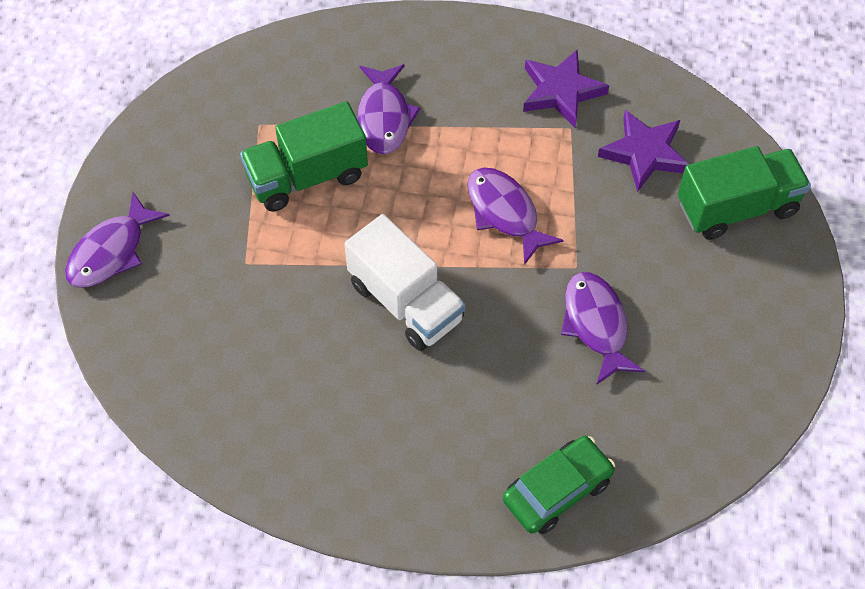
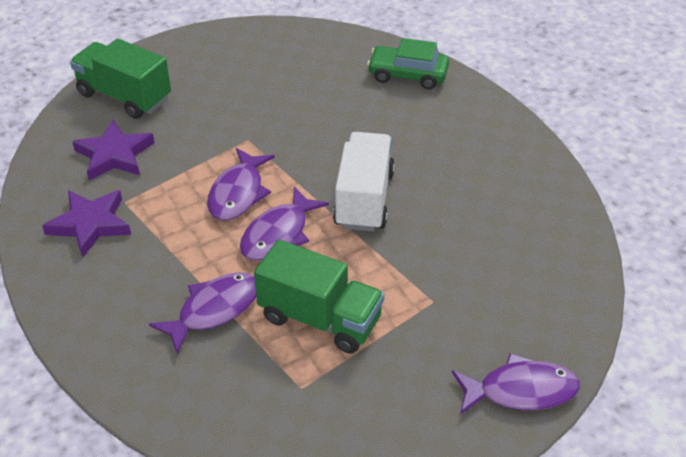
camera: 130 degrees left, 15 degrees down
purple fish [561,272,645,385] -> purple fish moved to [240,187,329,261]

